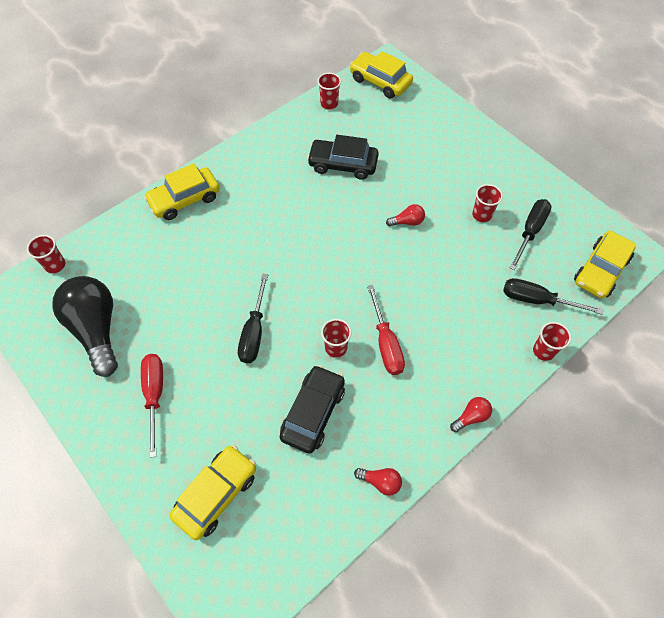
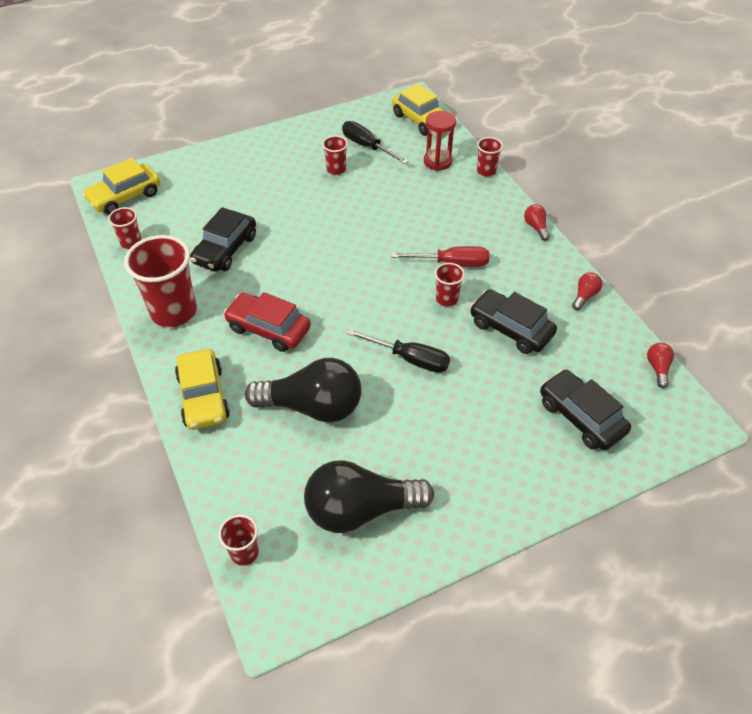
camera: 75 degrees left, 10 degrees down
red screwdriver [141,354,163,458] -> none
yellow car [169,445,256,540] -> black car [540,369,631,450]
red light bulb [386,204,425,227] -> red light bulb moved to [647,343,674,388]
black screwdriver [503,278,603,315] -> red hourglass [424,111,456,171]
none -> red cup [124,235,197,327]
none -> red car [224,292,311,352]
none -> black light bulb [245,358,362,423]

